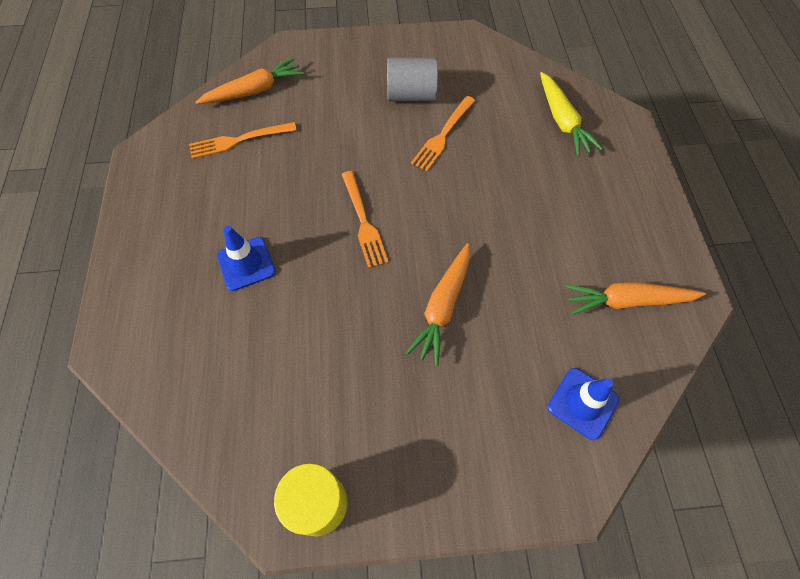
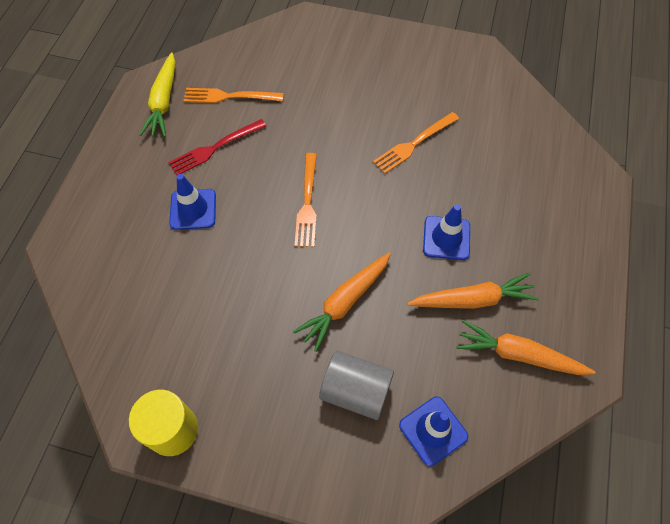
camera: 20 degrees right, 0 degrees up
orange carrot [195,58,304,104] -> orange carrot moved to [407,273,539,309]
grey cylinder [387,58,438,101] -> grey cylinder moved to [319,351,394,420]
yellow carrot [540,72,603,156] -> yellow carrot moved to [139,53,175,137]
none -> red fork [168,119,266,175]
none -> blue traffic cone [423,204,470,260]

